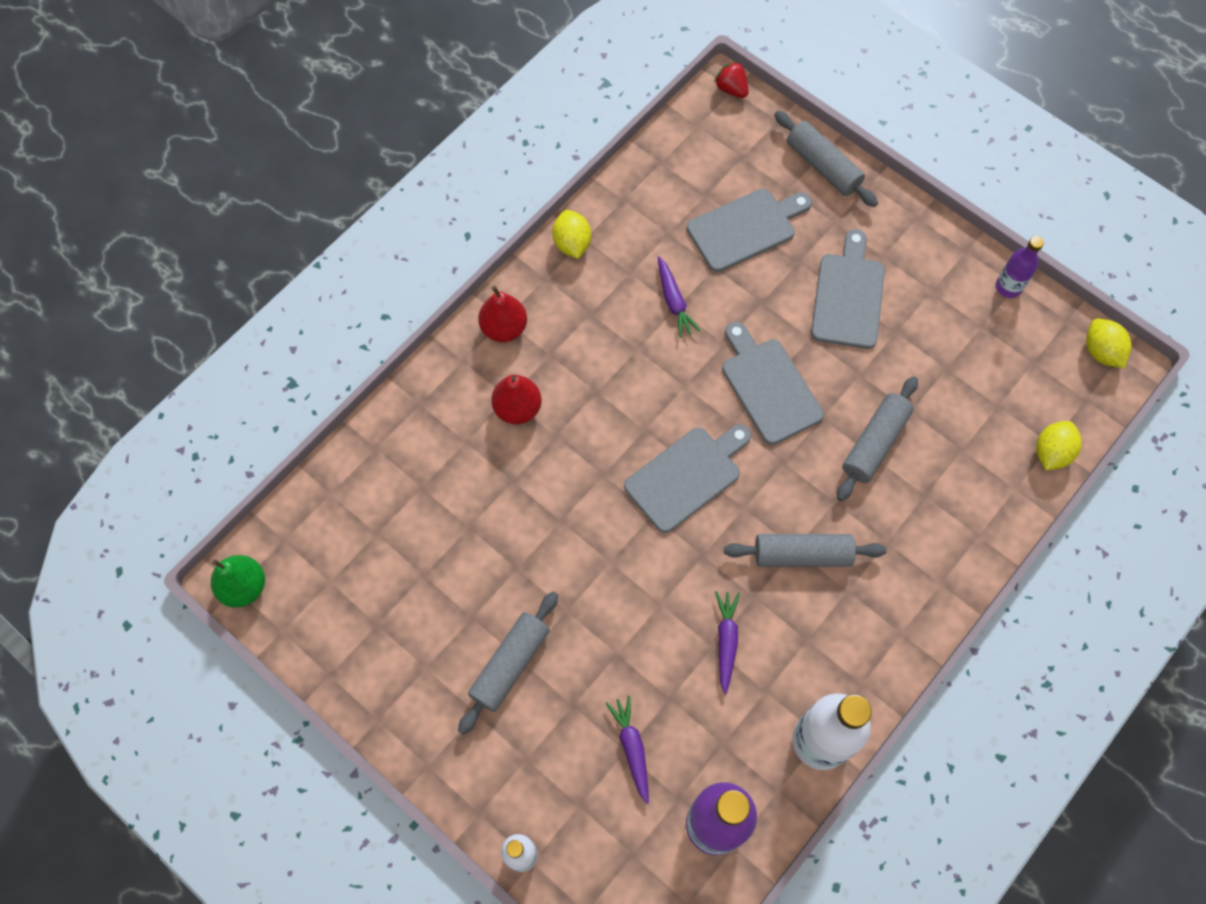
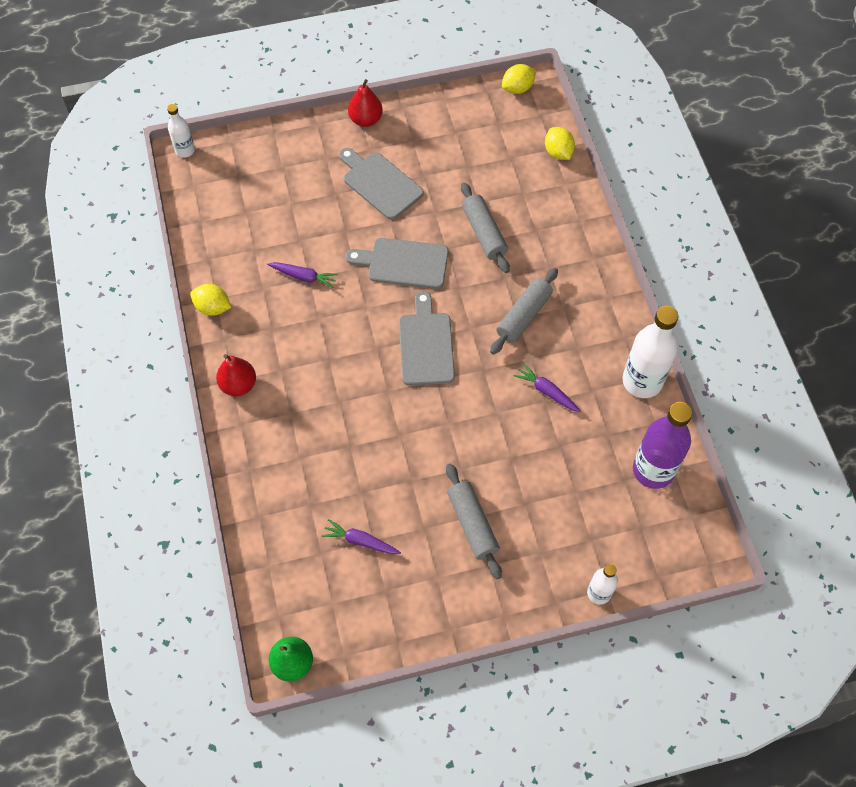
camera: 55 degrees left, 5 degrees down
red pear [491,375,541,424] -> red pear moved to [348,79,383,127]
purple carrot [606,696,649,804] -> purple carrot moved to [322,519,401,554]
grey cutting board [687,189,812,272] -> none
red strawberry [714,61,749,98] -> white bottle [167,104,195,158]
grey rolling pin [774,111,878,207] -> none
purple bottle [996,236,1044,298] -> none
yellow lemon [1086,319,1131,368] -> yellow lemon turned 45 degrees counterclockwise [502,64,536,94]

